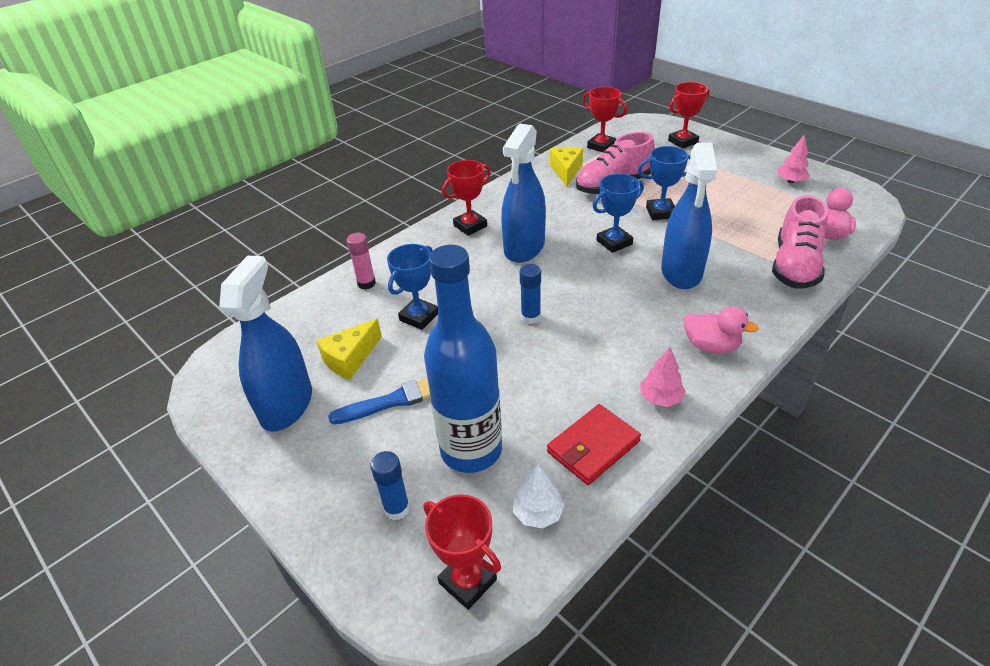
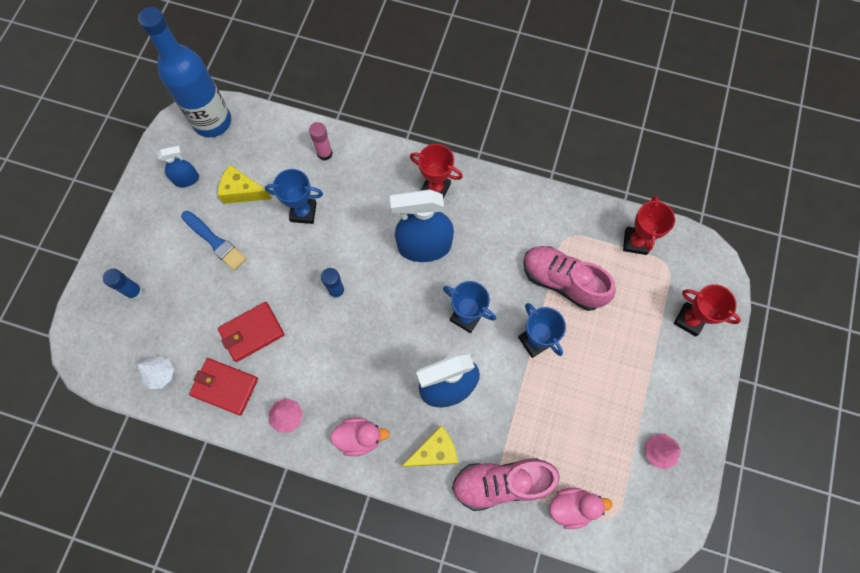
camera: 60 degrees right, 30 degrees up
blue spray bottle [219,255,312,431] -> blue spray bottle [157,146,199,187], size x0.50
blue bottle [424,245,502,473] -> blue bottle moved to [138,7,231,137]
red trophy [424,494,501,610] -> none
yellow cheese [550,147,583,187] -> yellow cheese moved to [402,426,458,467]
pink duck [684,306,759,354] -> pink duck turned 90 degrees counterclockwise [330,418,390,456]
none -> red wallet [218,302,285,362]

